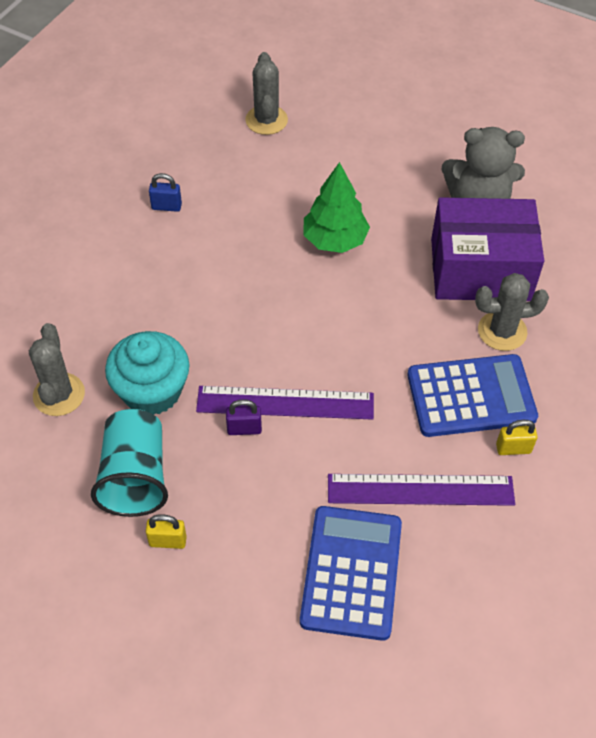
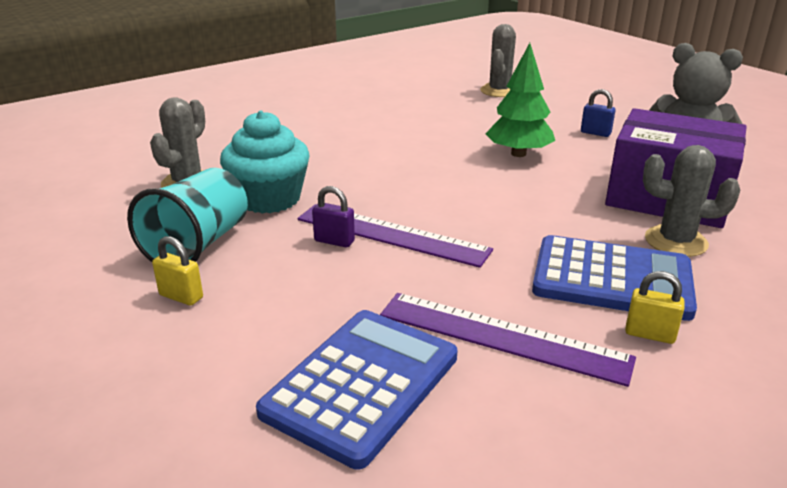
camera: 25 degrees right, 25 degrees down
blue padlock [149,173,182,212] -> blue padlock moved to [581,89,616,137]

